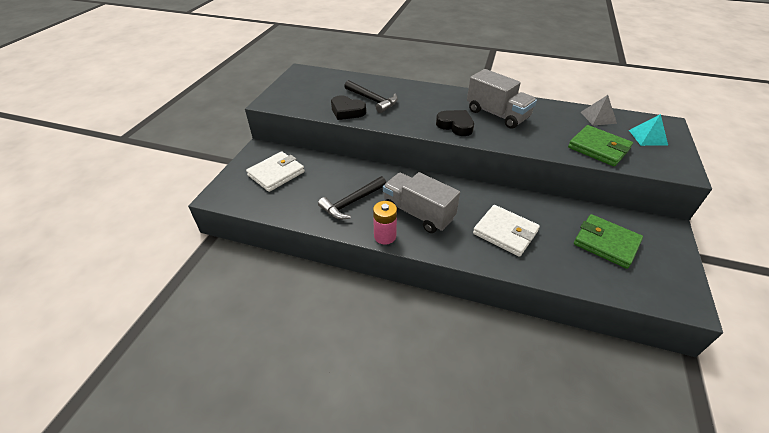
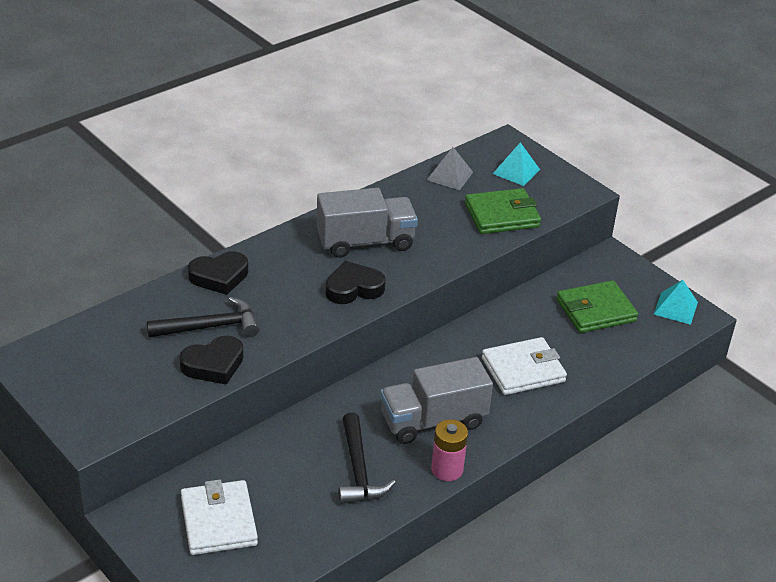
camera: 60 degrees left, 5 degrees down
none -> black heart [188,251,248,295]
none -> turquoise pyramid [653,280,698,325]

